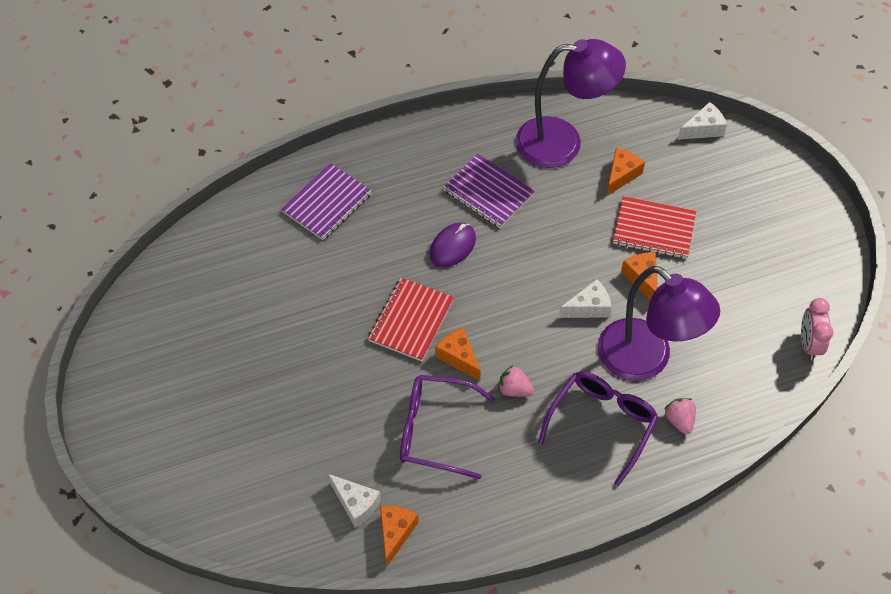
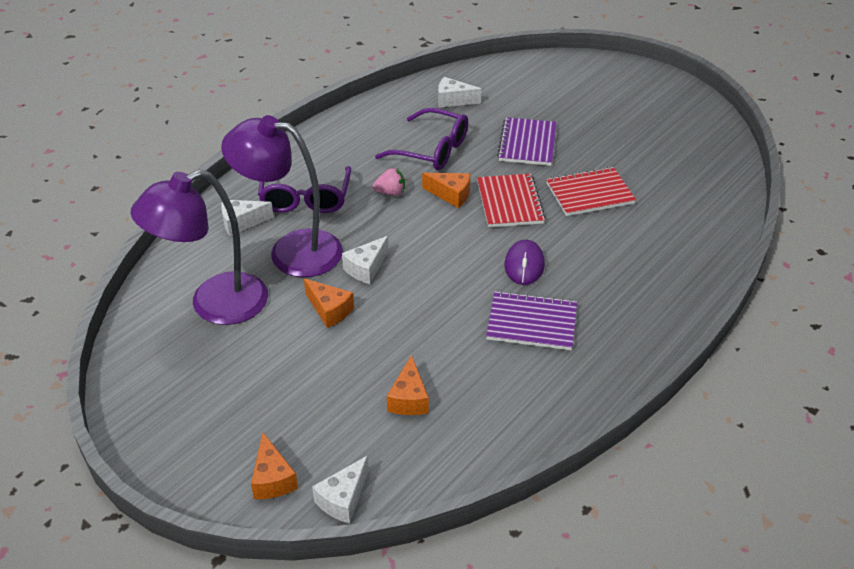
camera: 150 degrees right, 15 degrees down
purple notebook [281,163,372,240] -> purple notebook moved to [497,117,557,166]
orange cheese [380,505,418,567] -> orange cheese moved to [251,433,298,499]
purple glasses [400,375,495,479] -> purple glasses turned 45 degrees clockwise [375,108,468,170]
purple lamp [516,39,626,168] -> purple lamp moved to [131,169,268,325]
red notebook [613,196,696,259] -> red notebook moved to [546,167,636,216]
pink strawberry [664,398,696,435] -> white cheese [221,200,274,236]
pink clock [801,298,833,360] -> none

